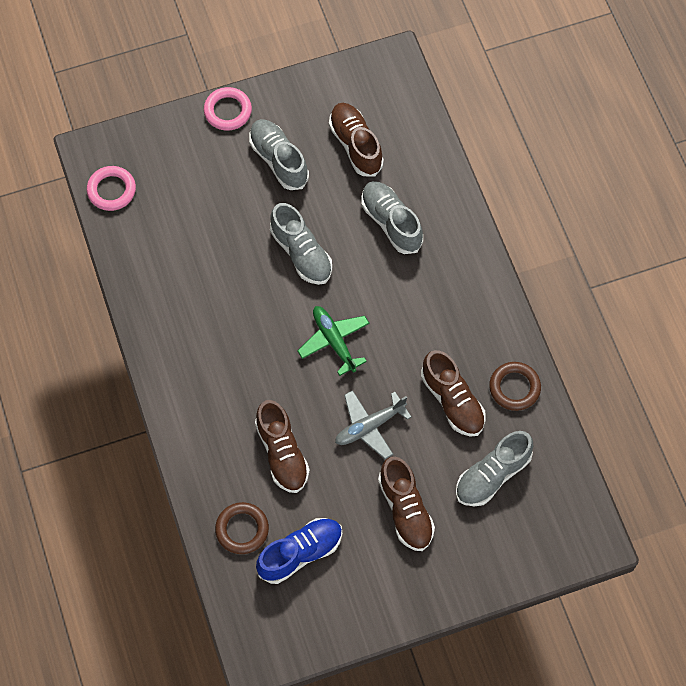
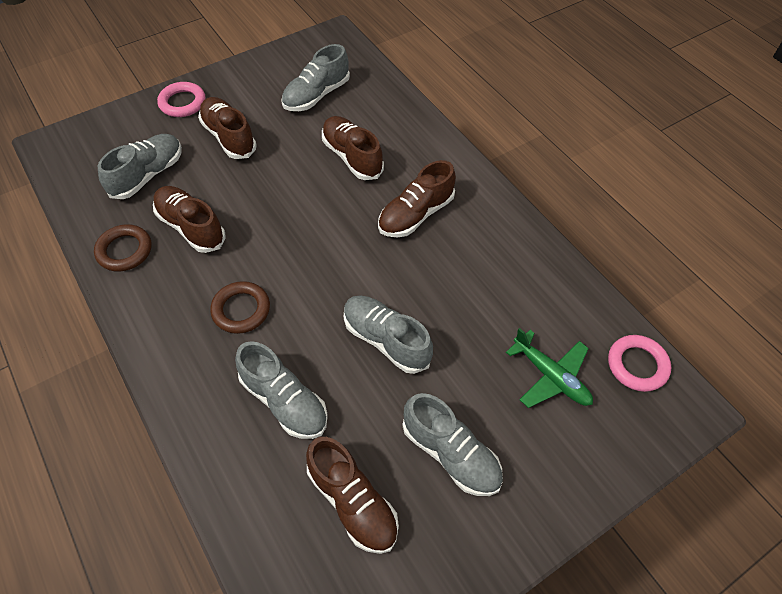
camera: 165 degrees right, 10 degrees down
pink ring [204,87,252,131] -> pink ring moved to [157,82,205,117]
brown ring [215,502,269,554] -> brown ring moved to [210,281,270,334]
blue shoe [256,518,342,584] -> grey shoe [281,44,350,111]
green plane [297,306,370,376] -> green plane moved to [506,328,593,408]
grey plane [335,390,411,459] -> none
none -> brown shoe [378,160,456,237]

